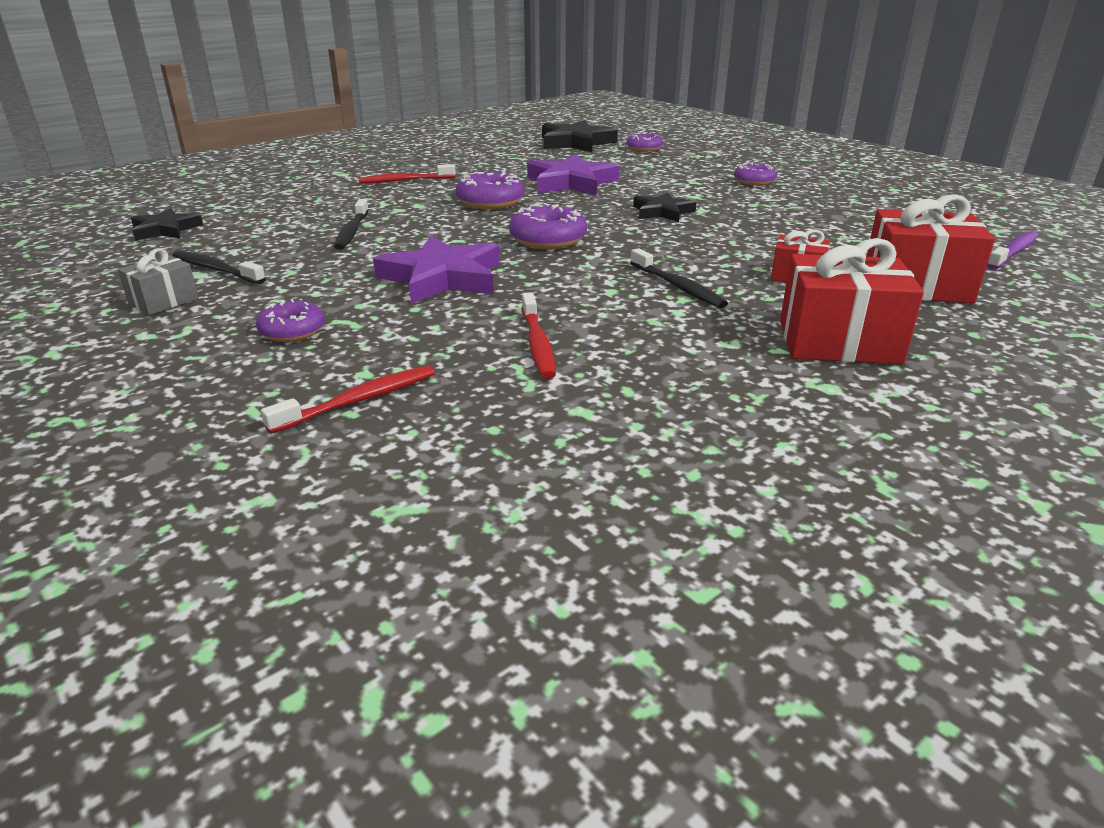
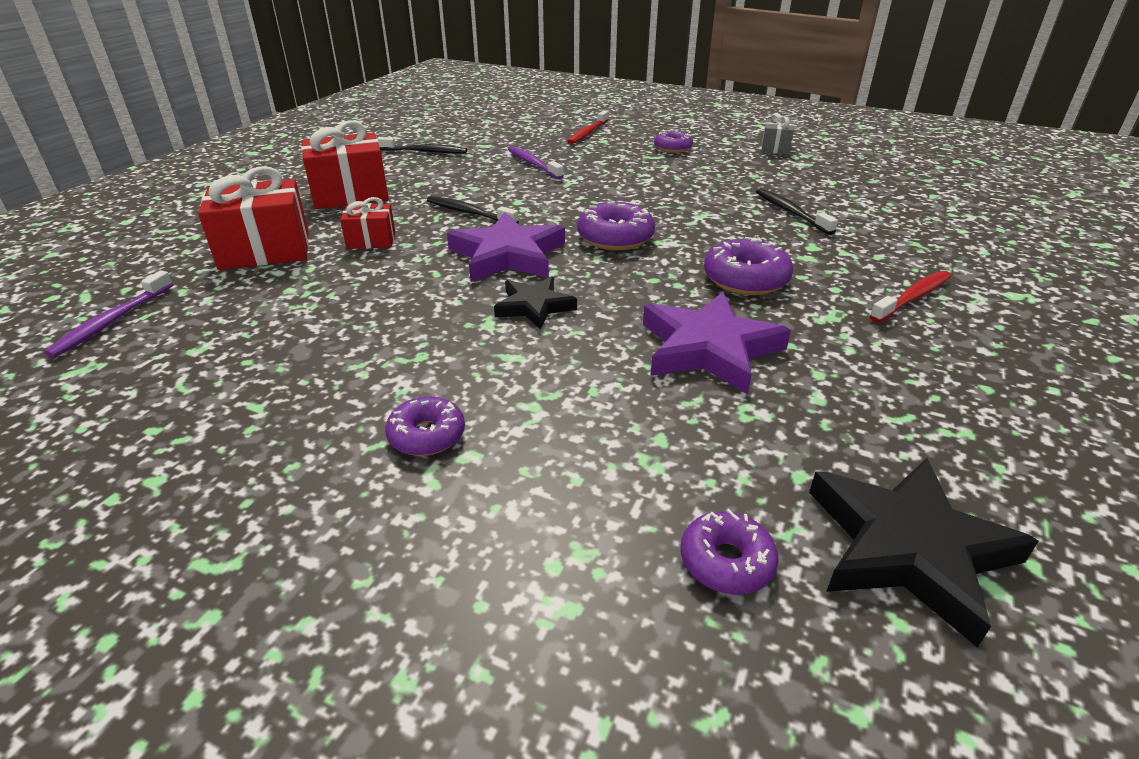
camera: 155 degrees right, 5 degrees up
black star [131,208,203,241] -> none
black toothbrush [173,251,266,284] -> black toothbrush moved to [377,137,467,153]
purple star [373,235,500,304] -> purple star moved to [447,212,565,282]
red toothbrush [522,292,556,379] -> purple toothbrush [508,146,564,179]

